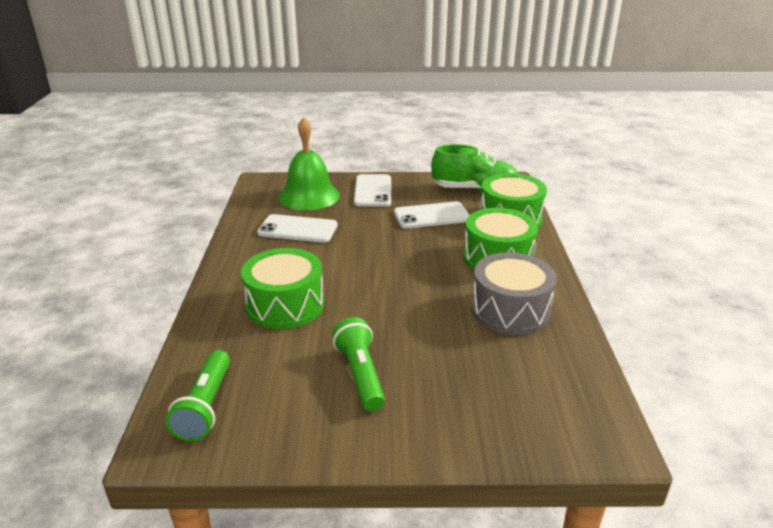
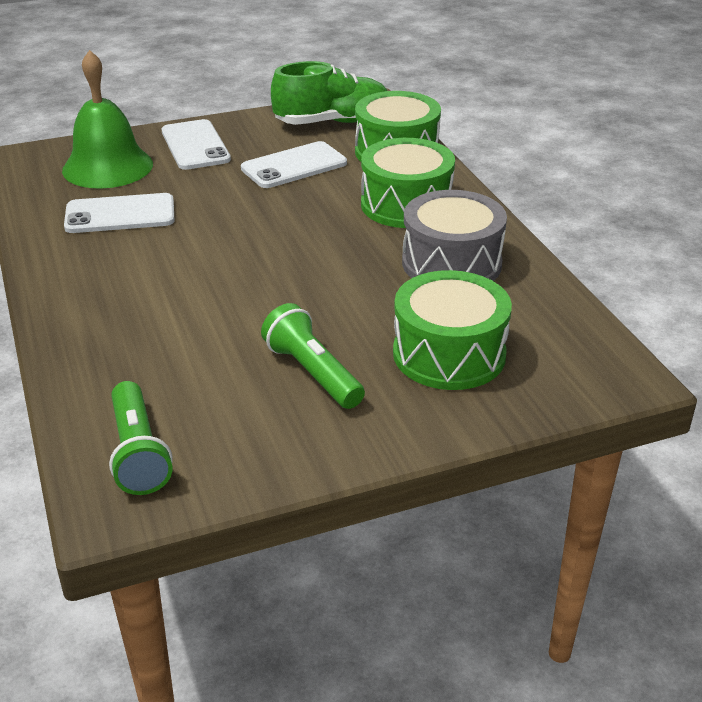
camera: 20 degrees left, 5 degrees up
green drum [241,248,324,329] -> green drum moved to [393,270,512,390]

